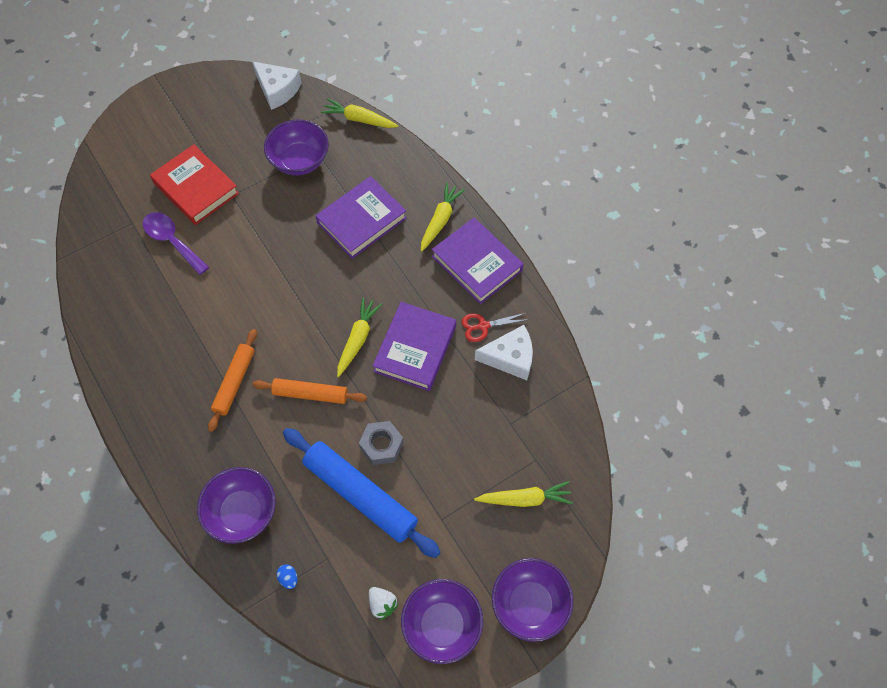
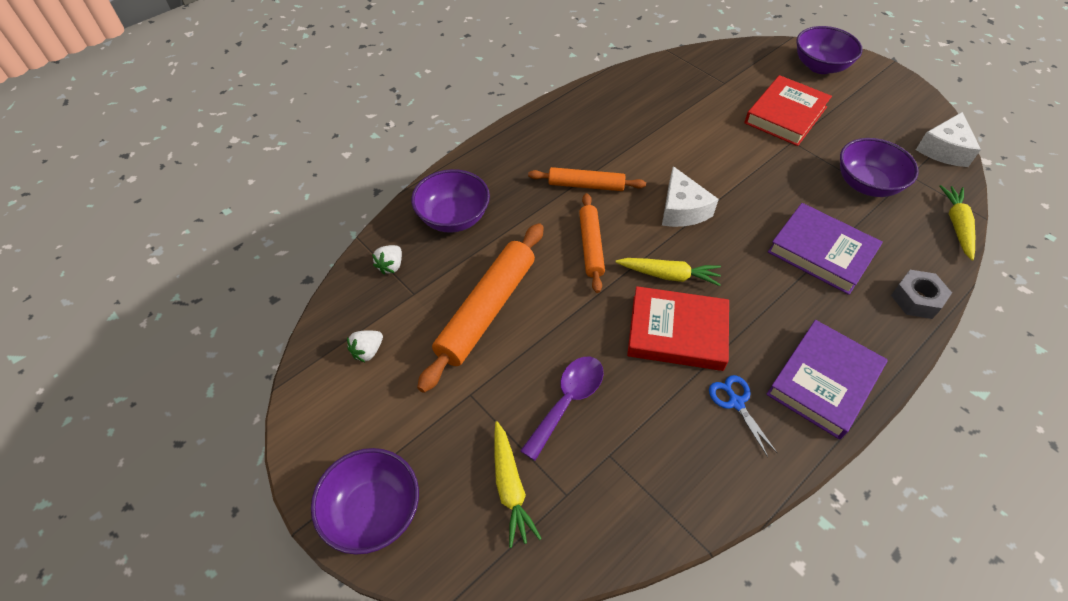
camera: 80 degrees right, 10 degrees down
purple spoon [143,212,209,275] -> purple spoon moved to [520,357,604,461]
blue egg [276,564,298,589] -> white strawberry [372,245,402,275]
blue rolling pin [283,428,441,558] -> orange rolling pin [417,223,544,393]
grey nut [359,421,404,465] -> grey nut moved to [891,270,952,319]
purple book [373,302,456,391] -> red book [627,286,729,371]
purple bowl [401,579,483,664] -> purple bowl moved to [796,26,863,74]
yellow carrot [421,183,465,252] -> none
red scissors [461,313,529,342] -> blue scissors [709,375,778,457]
white cheese [475,325,533,380] -> white cheese moved to [662,166,719,227]

